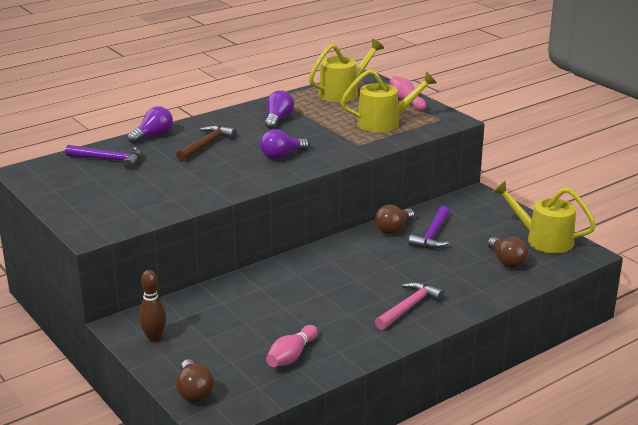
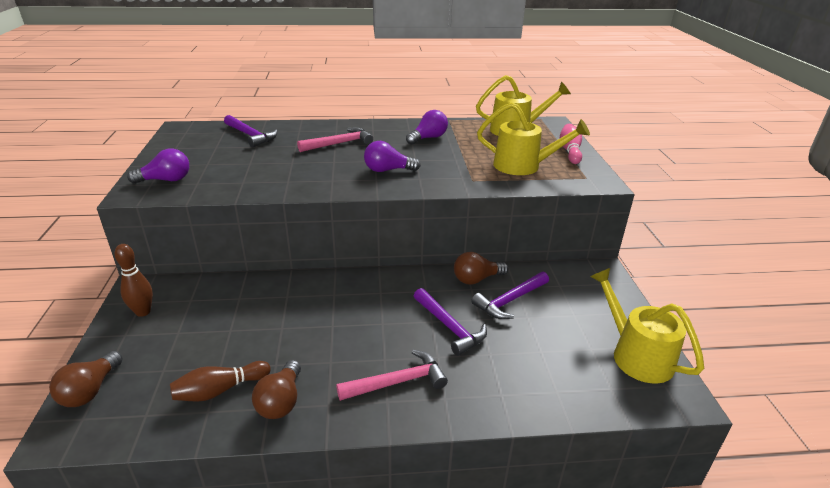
camera: 30 degrees right, 5 degrees up
purple light bulb [128,106,173,144] -> purple light bulb moved to [127,148,189,184]
brown hammer [176,125,237,162] -> pink hammer [297,128,373,152]
pink bowling pin [266,325,318,367] -> brown bowling pin [170,361,271,402]
brown light bulb [487,237,528,268] -> brown light bulb moved to [252,360,301,419]
none -> purple hammer [414,288,487,356]

